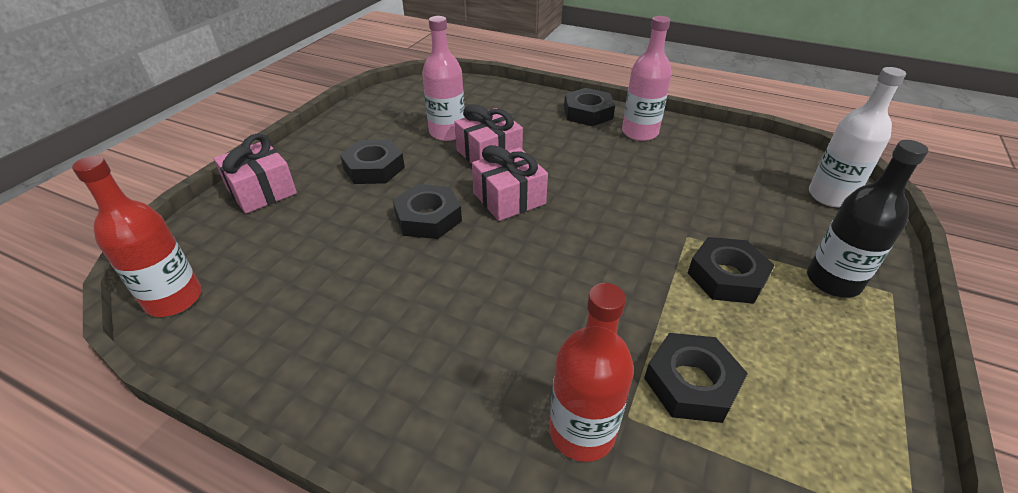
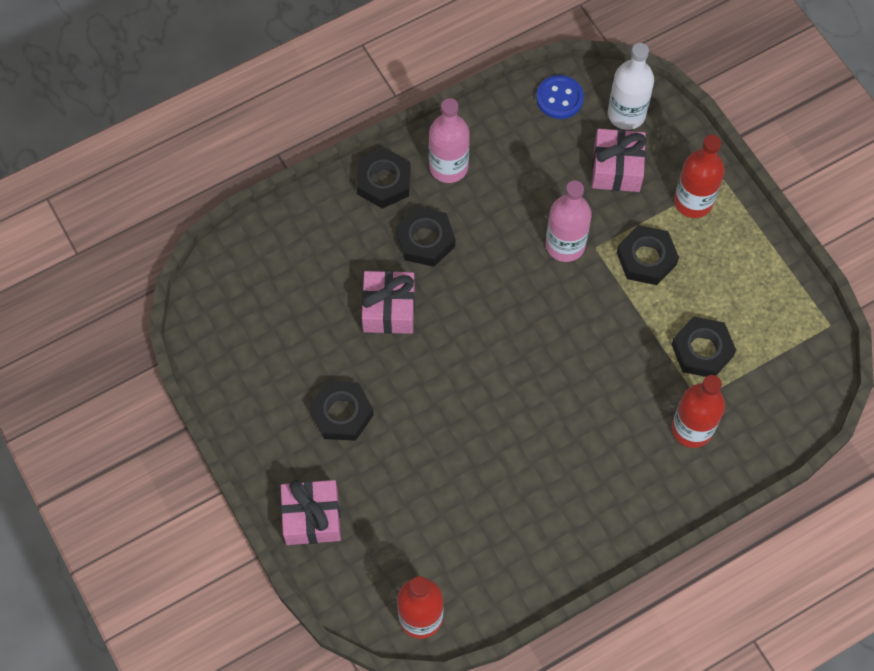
camera: 55 degrees left, 25 degrees up
black nut [393,184,462,239] -> black nut moved to [396,207,455,267]
pink bottle [422,16,465,141] -> pink bottle moved to [546,180,592,262]
pink gift [472,145,548,221] -> pink gift moved to [592,129,646,192]
black bottle [807,140,928,298] -> red bottle [674,135,725,218]
none -> blue button [536,75,584,119]

